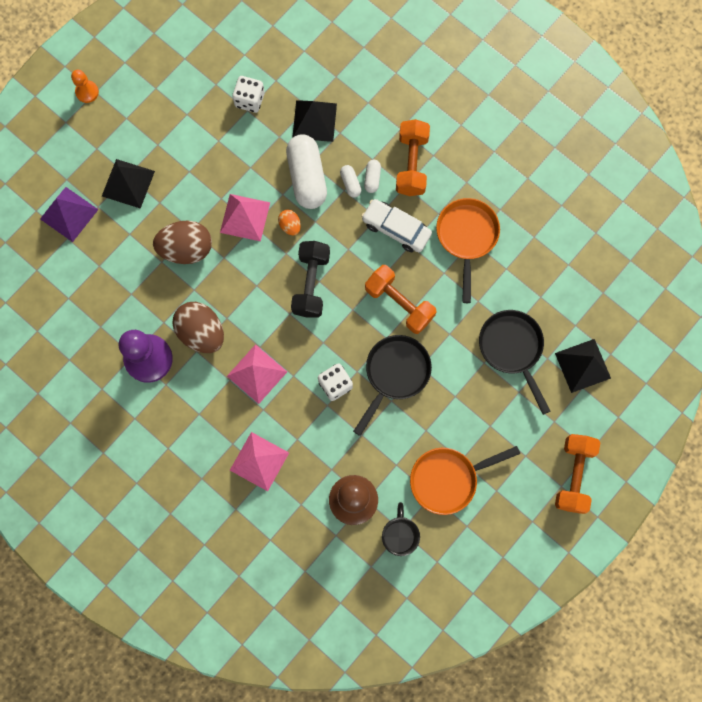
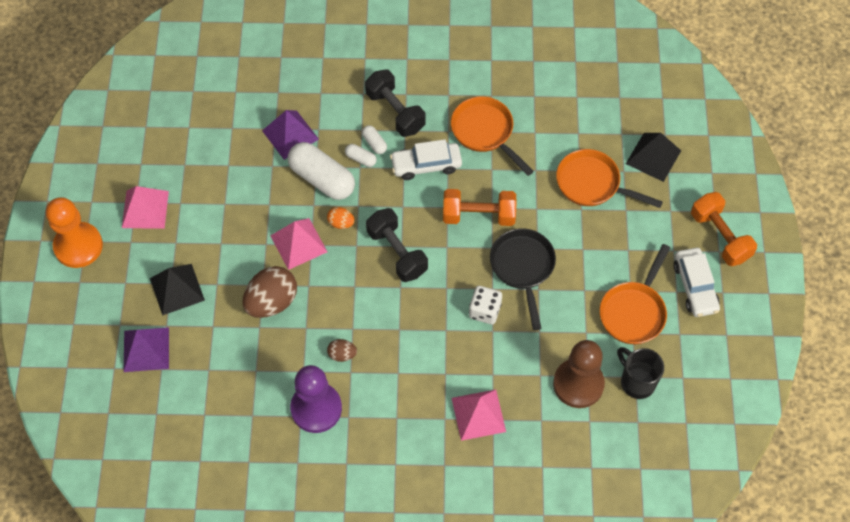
camera: 40 degrees left, 15 degrees down
orange pawn [71,70,99,103] -> orange pawn [46,197,103,268], size x1.99
brown egg [172,302,224,353] -> brown egg [327,339,357,362], size x0.49
pink pyramid [227,344,287,404] -> pink pyramid moved to [122,186,169,229]
white dice [232,76,265,113] -> none
black pyramid [292,100,337,142] -> purple pyramid [262,110,319,160]
orange dumbbell [396,119,430,196] -> black dumbbell [365,69,426,137]
black pan [479,310,550,415] -> orange pan [556,149,663,208]
none -> white car [673,248,720,317]

